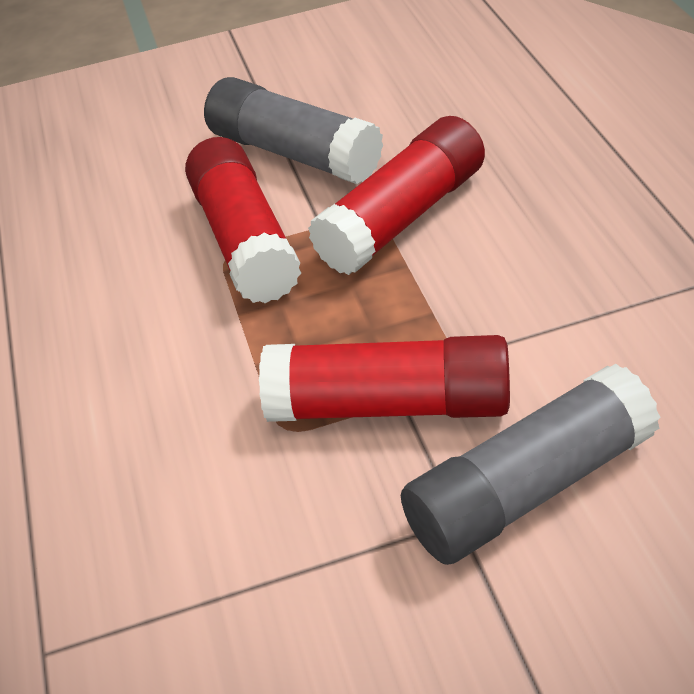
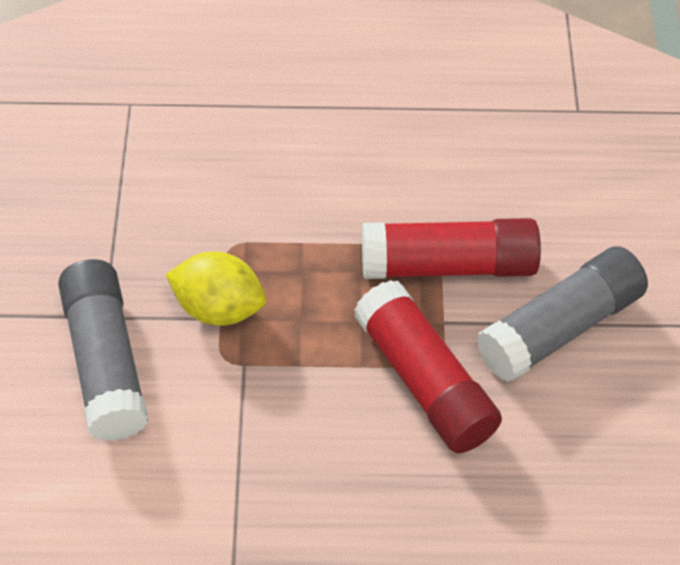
camera: 100 degrees right, 10 degrees up
red glue stick [259,335,510,422] -> yellow lemon [165,251,266,326]

